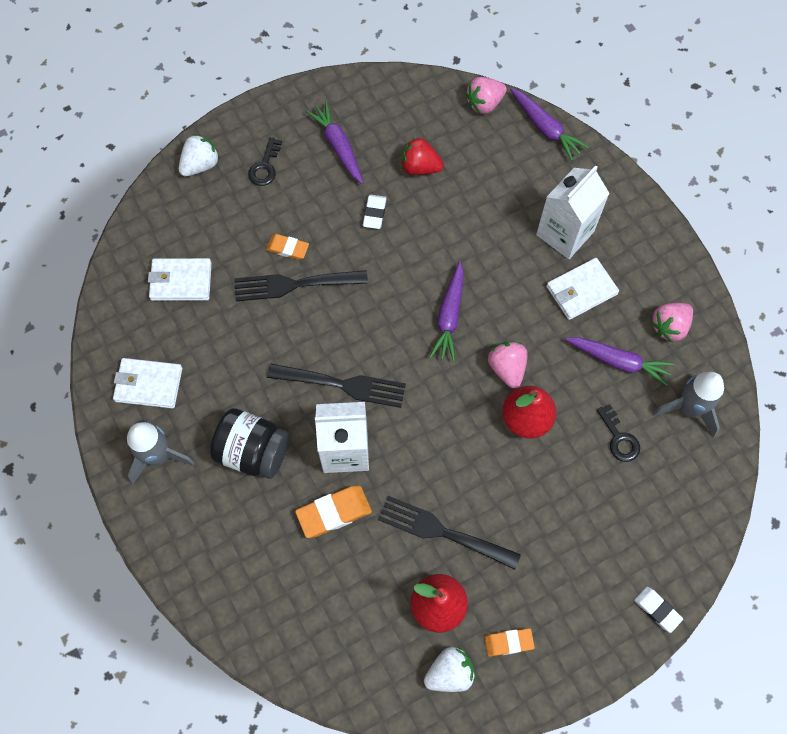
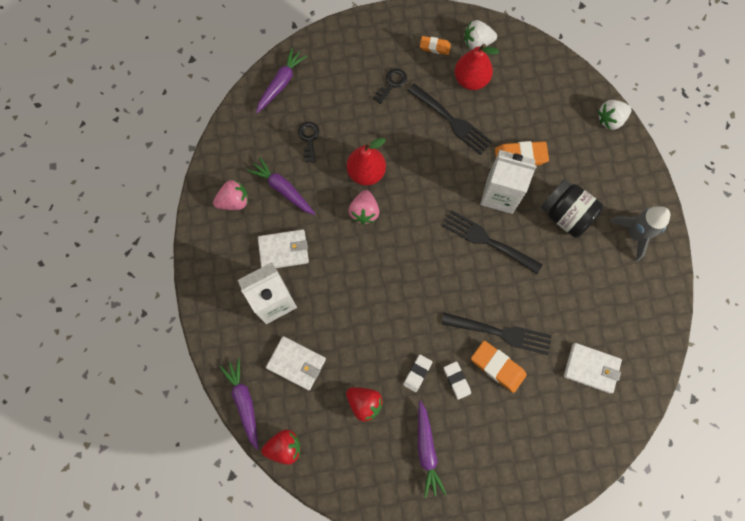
camera: 160 degrees left, 5 degrees up
white wallet [113,358,182,408] -> white wallet moved to [266,336,326,390]
white strawberry [179,134,219,176] -> white strawberry moved to [598,100,632,130]
black key [248,137,282,186] -> black key moved to [373,69,407,104]
orange eraser [266,234,309,260] -> orange eraser [471,341,527,393], size x1.58
purple carrot [430,261,464,362] -> purple carrot moved to [256,48,307,113]
pink strawberry [466,77,507,114] -> red strawberry [261,429,301,465]
white eraser [634,587,683,633] -> white eraser moved to [444,361,471,400]
grey rocket [653,372,724,437] -> none

